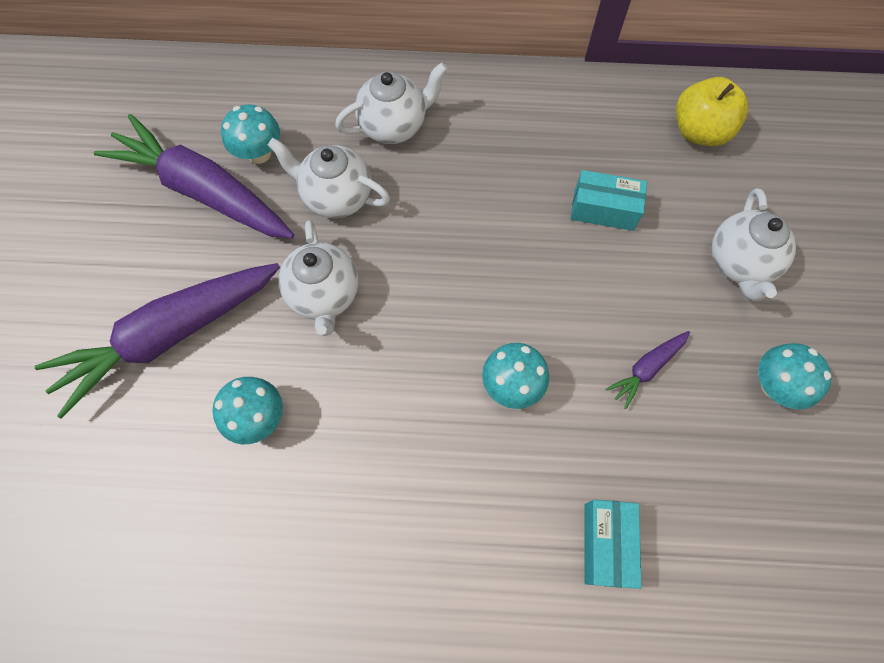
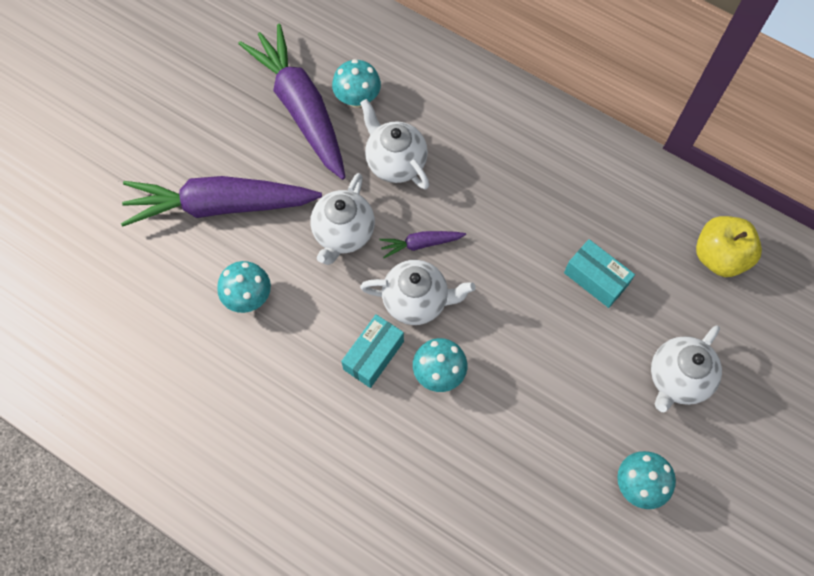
camera: 30 degrees right, 0 degrees up
white teapot [335,62,448,144] -> white teapot moved to [360,260,475,325]
turquoise box [584,500,642,589] -> turquoise box moved to [341,314,404,388]
purple carrot [606,331,690,409] -> purple carrot moved to [379,231,466,258]

